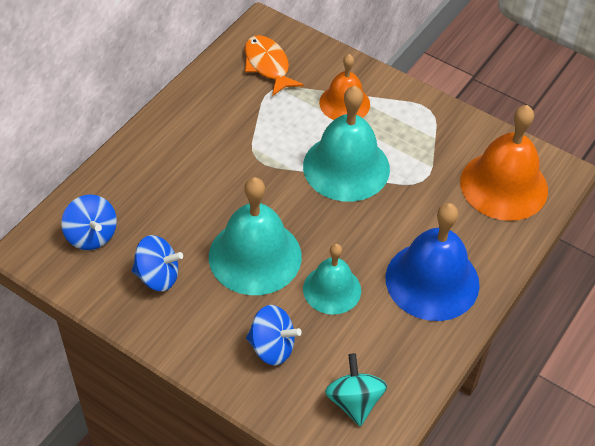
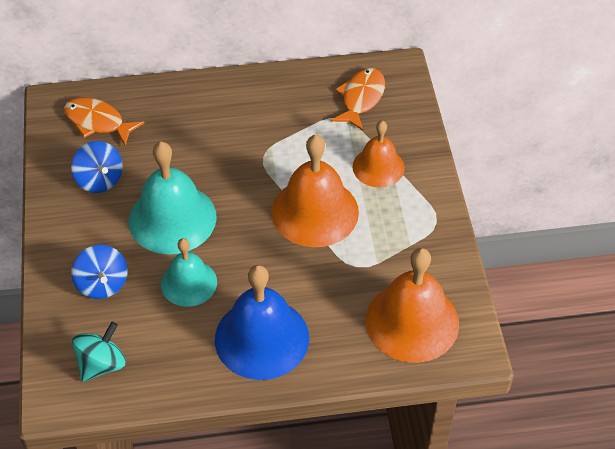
camera: 50 degrees right, 0 degrees up
blue spinning top [61,194,117,250] -> orange fish [64,97,145,146]
turquoise bell [303,86,390,202] -> orange bell [272,135,359,247]

